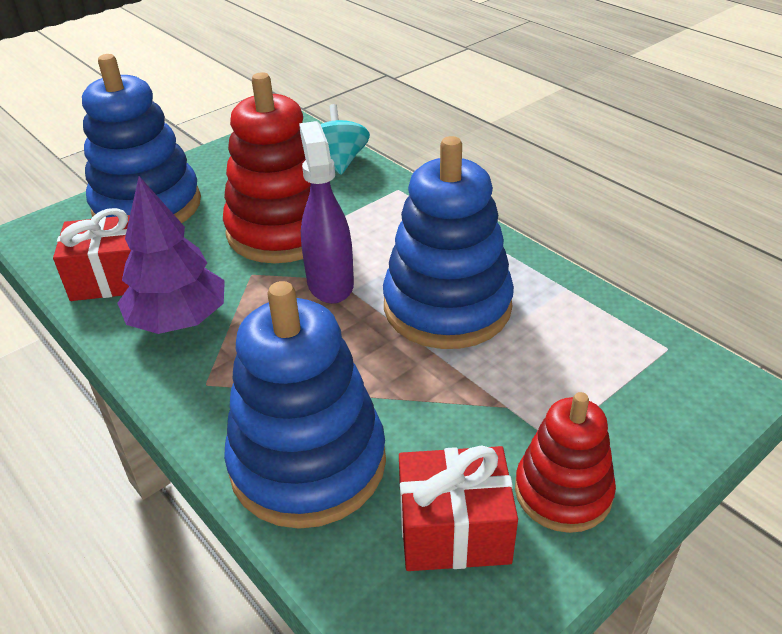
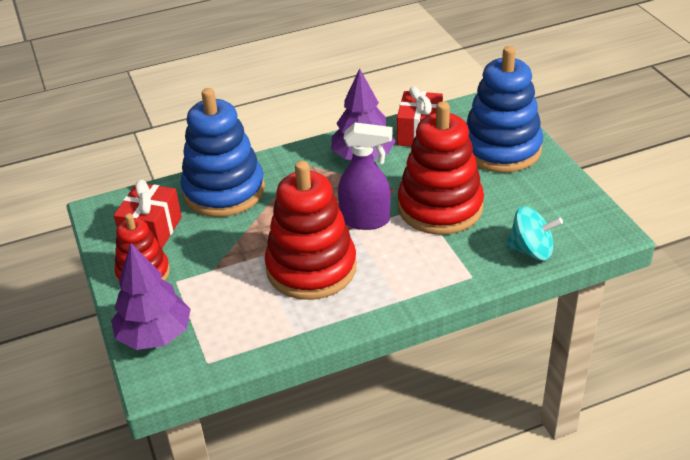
camera: 110 degrees right, 0 degrees up
blue stacking toy [383,136,514,349] -> red stacking toy [265,161,357,300]
none -> purple tree [111,243,191,350]

